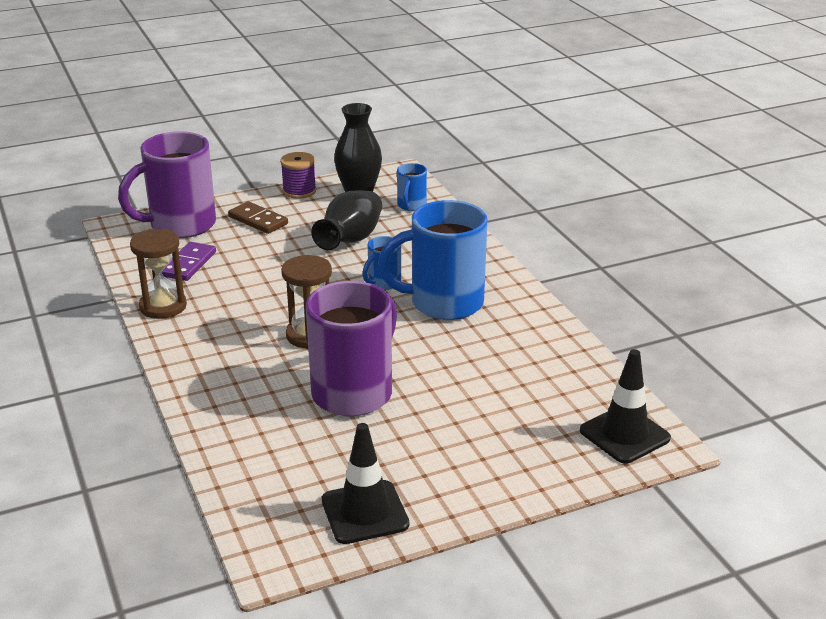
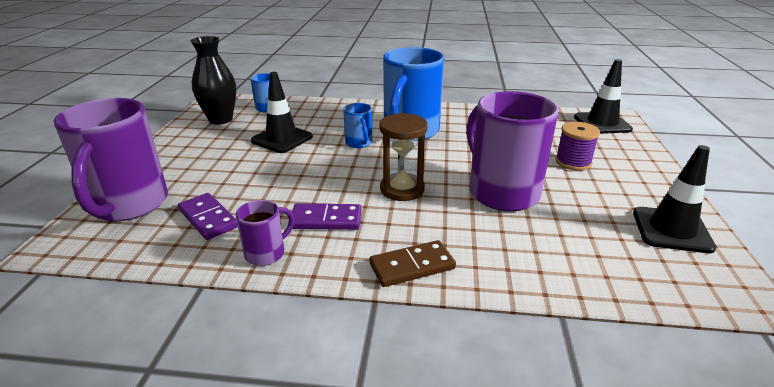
camera: 60 degrees left, 0 degrees up
brown hourglass [130,229,187,319] -> purple mug [236,200,294,266]
brown domino [228,201,288,234] -> brown domino moved to [370,240,456,287]
purple spool [280,152,316,199] -> purple spool moved to [555,122,600,170]
black vase [311,190,382,250] -> black traffic cone [251,72,313,153]
none -> purple domino [288,203,362,230]

